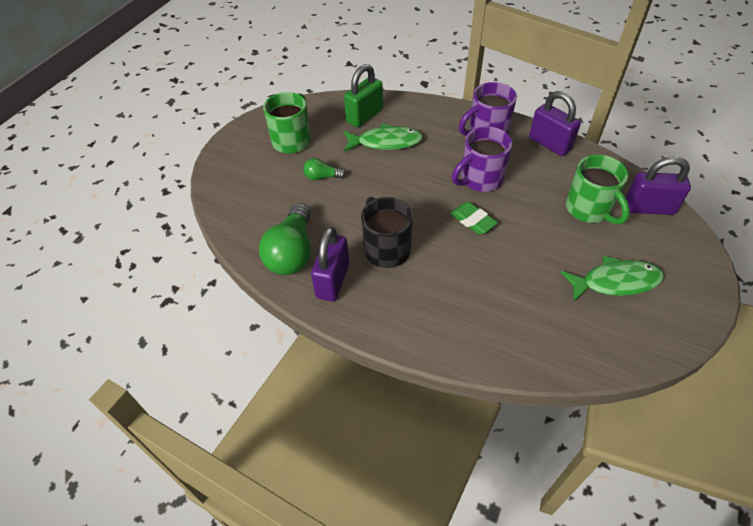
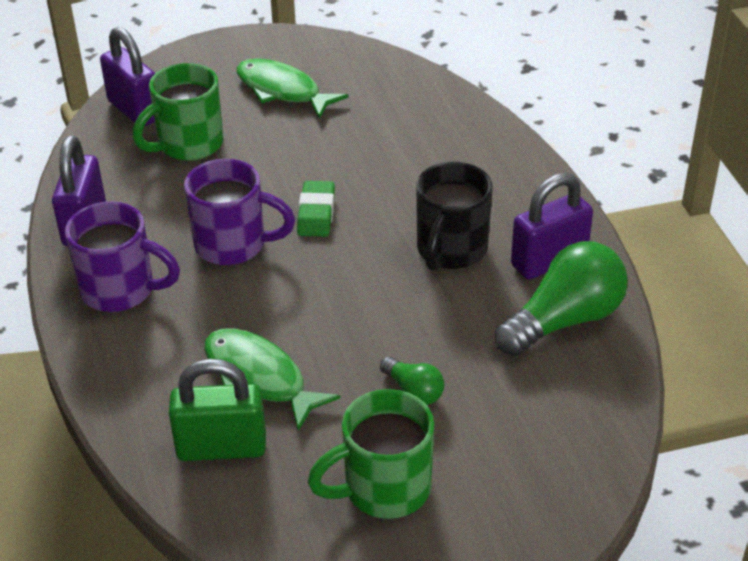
camera: 135 degrees left, 10 degrees down
green mug [566,155,630,225] -> green mug turned 150 degrees counterclockwise [133,63,223,161]

